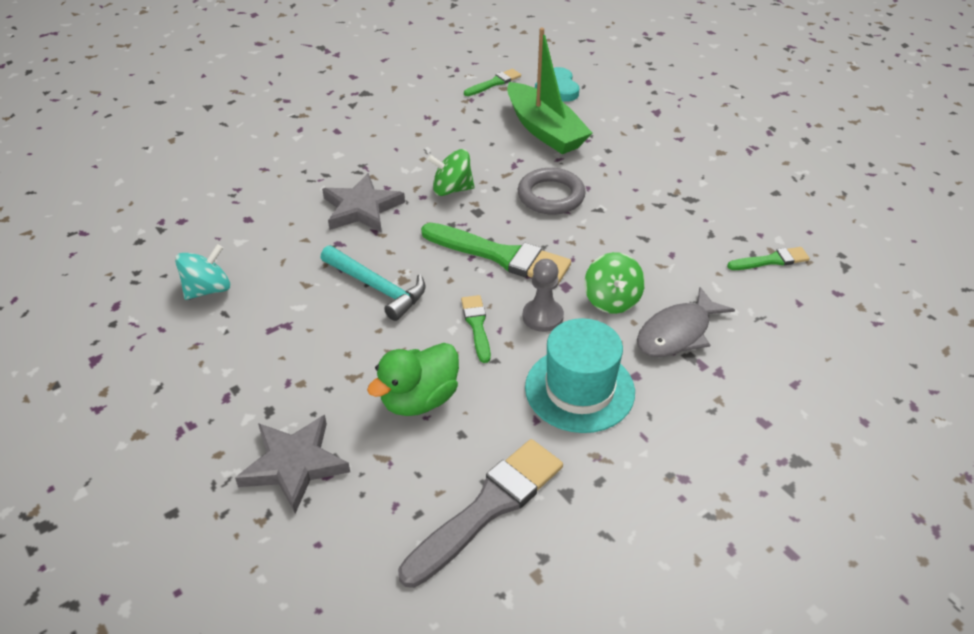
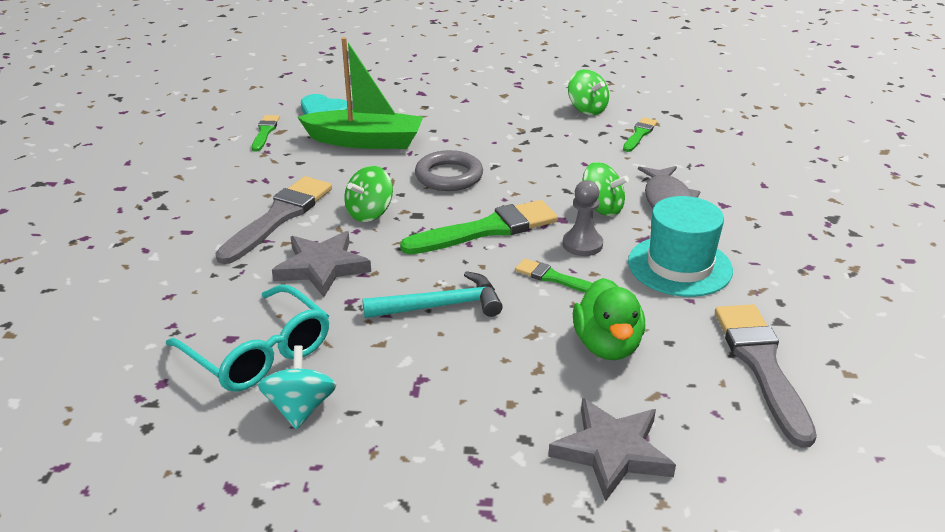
camera: 50 degrees left, 10 degrees down
none -> turquoise glasses [166,284,329,392]
none -> grey brush [215,176,332,264]
none -> green spinning top [568,69,609,115]

